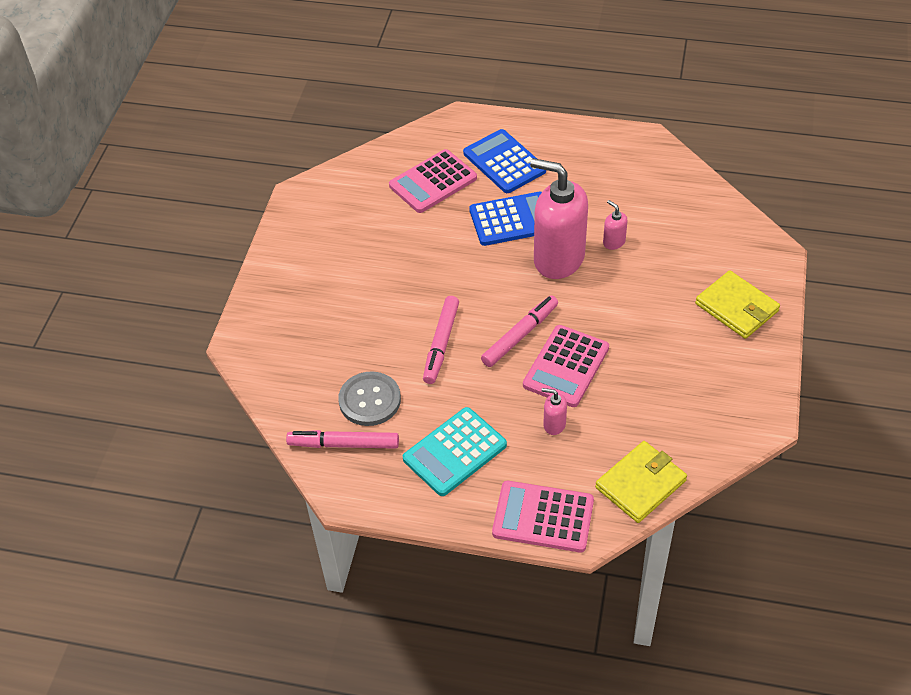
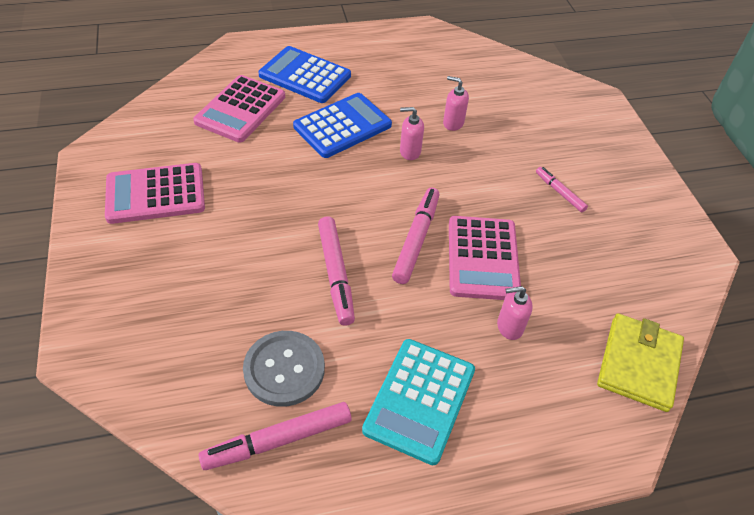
camera: 30 degrees left, 0 degrees up
pink calculator [492,481,594,552] -> pink calculator moved to [105,163,205,224]
pink soap dispenser [530,158,588,279] -> pink soap dispenser [400,107,424,160], size x0.41
yellow wallet [695,270,780,339] -> none
none -> pink marker [536,167,588,212]

